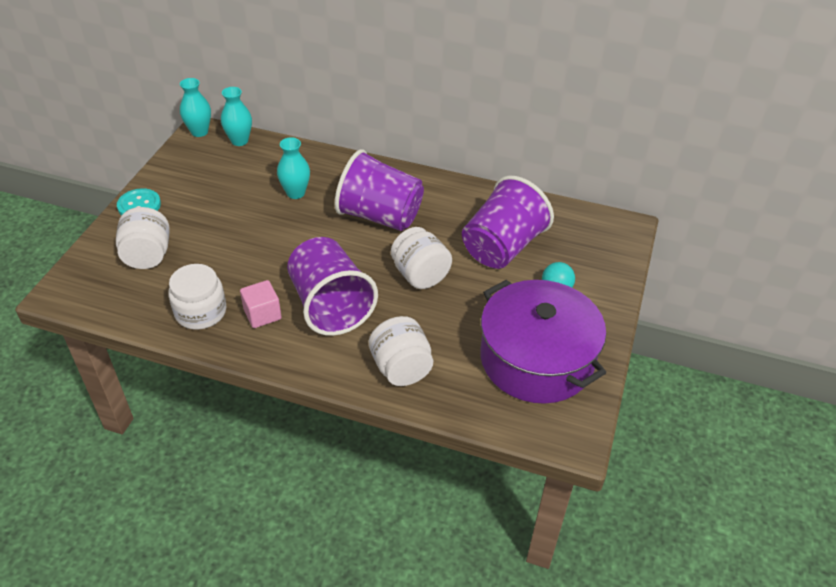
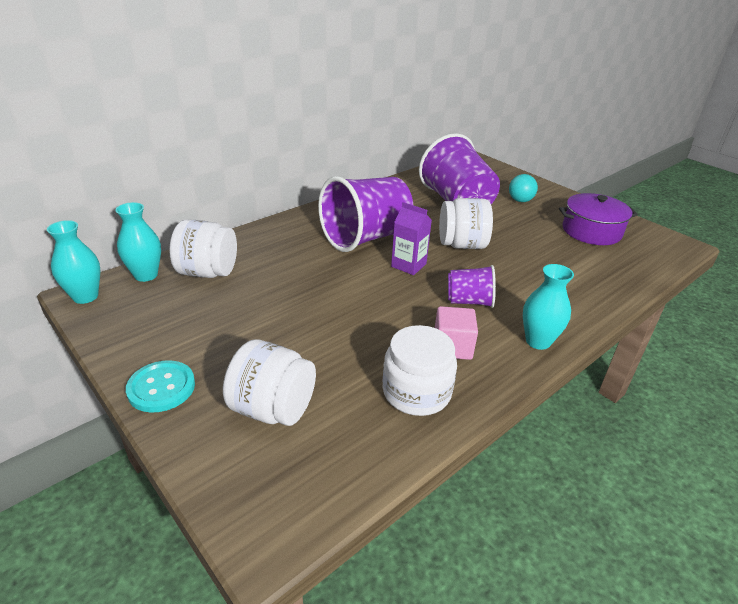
camera: 60 degrees left, 10 degrees down
turquoise vase [277,137,310,199] -> turquoise vase moved to [523,264,574,350]
purple cup [287,237,378,336] -> purple cup [448,265,496,308], size x0.51
white jar [369,316,433,386] -> white jar moved to [169,219,237,278]
purple pot [480,280,606,404] -> purple pot [559,193,638,245], size x0.60
none -> purple carton [391,202,432,275]

